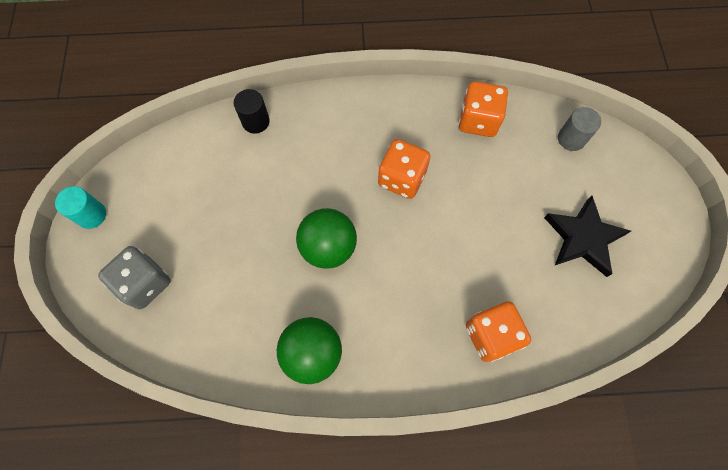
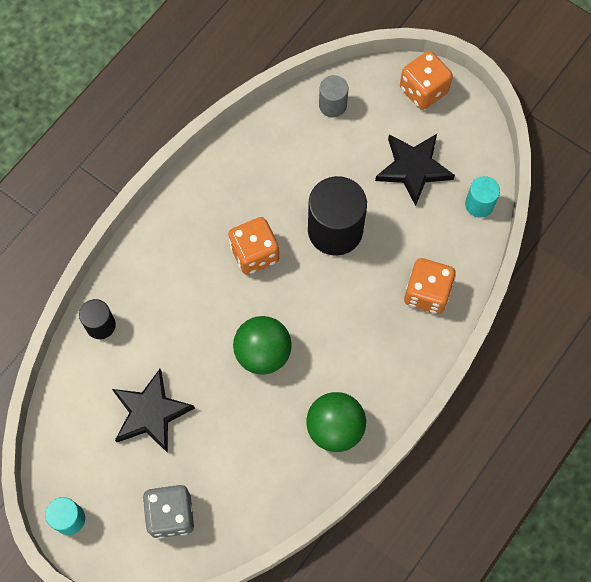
camera: 50 degrees left, 0 degrees up
orange dice [459,81,508,137] -> orange dice moved to [400,51,453,110]
none -> black star [112,369,195,453]
none -> black cylinder [308,176,367,256]
none -> turquoise cylinder [465,176,500,218]

